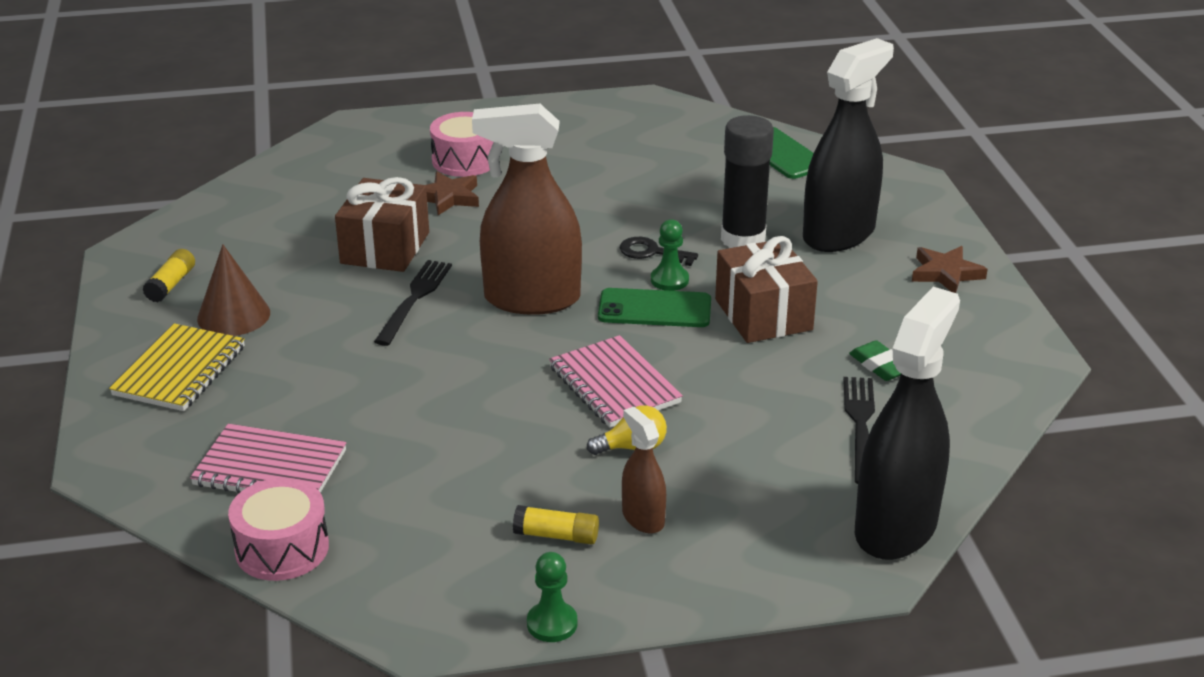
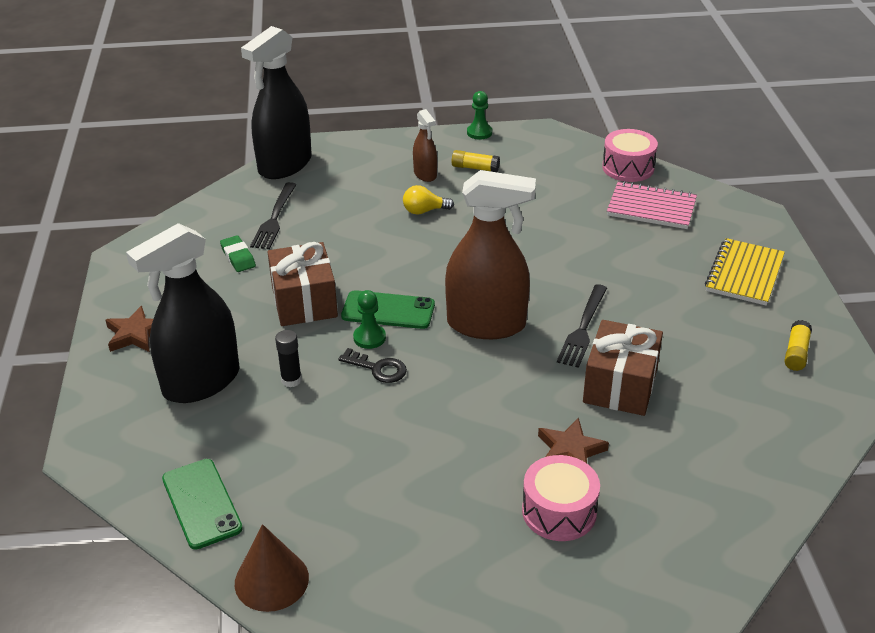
camera: 175 degrees left, 5 degrees up
brown cone [197,244,270,336] -> brown cone moved to [235,524,309,612]
pink notebook [549,335,683,428] -> none
black glue stick [721,115,774,248] -> black glue stick [275,330,302,387], size x0.50

